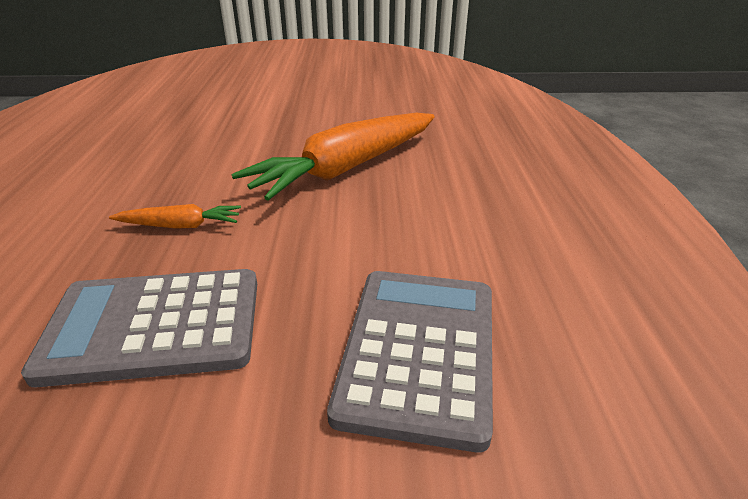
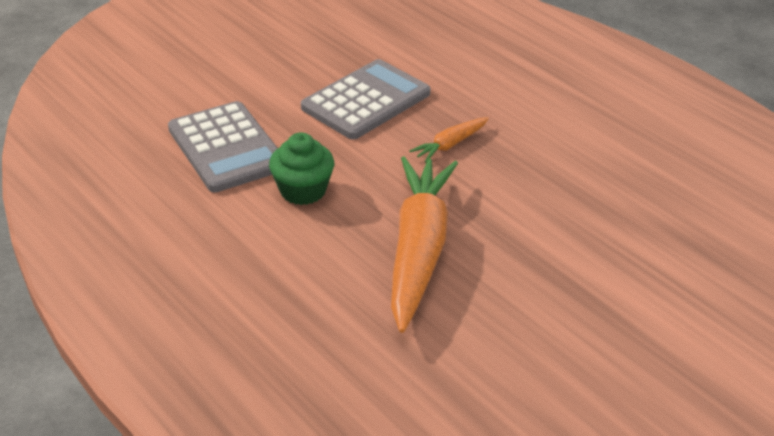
camera: 140 degrees right, 5 degrees up
none -> green cupcake [269,133,334,205]

